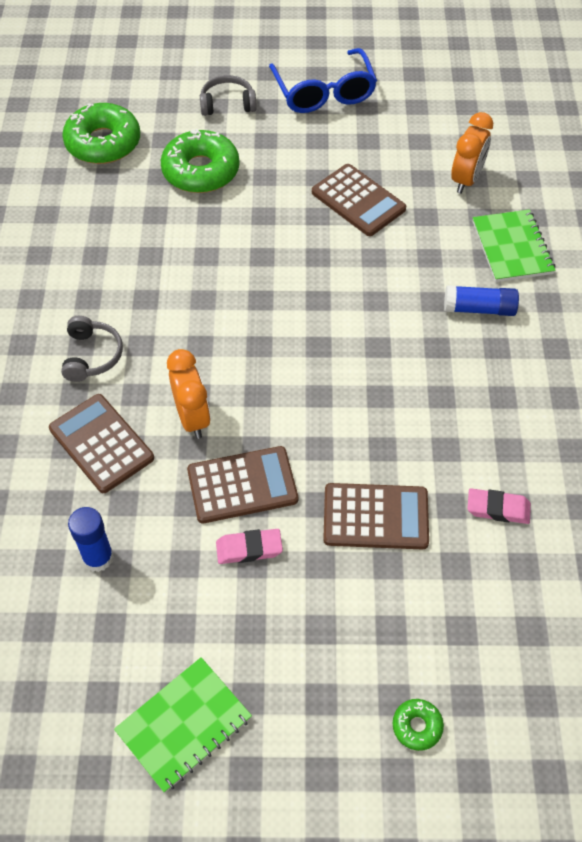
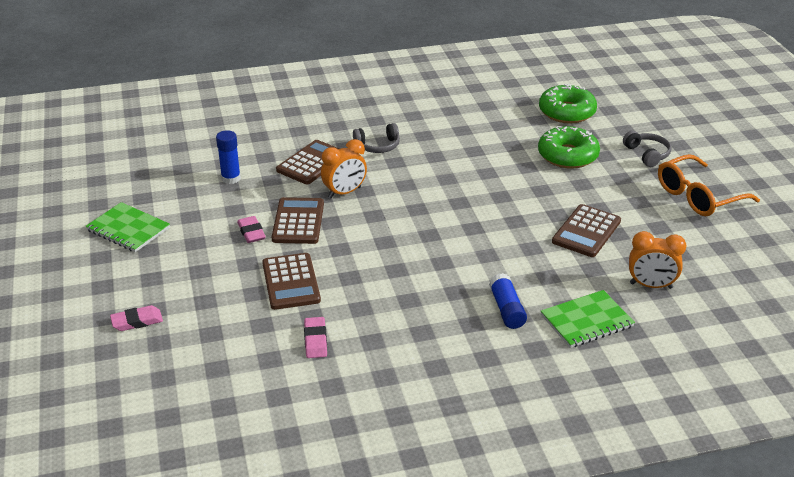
camera: 75 degrees right, 20 degrees down
brown calculator [187,446,298,524] -> brown calculator turned 150 degrees counterclockwise [272,197,324,244]
blue glasses [269,48,377,113] -> orange glasses [658,154,760,216]
green donut [393,699,444,751] -> pink eraser [110,305,163,331]

